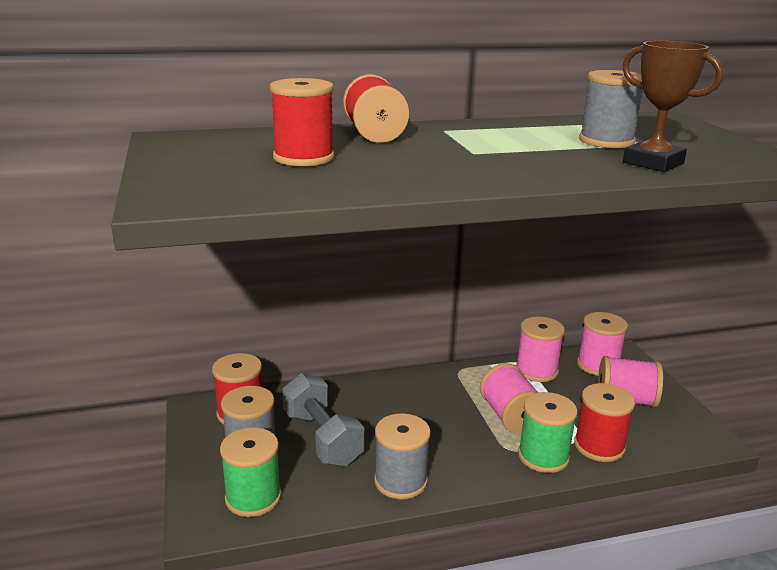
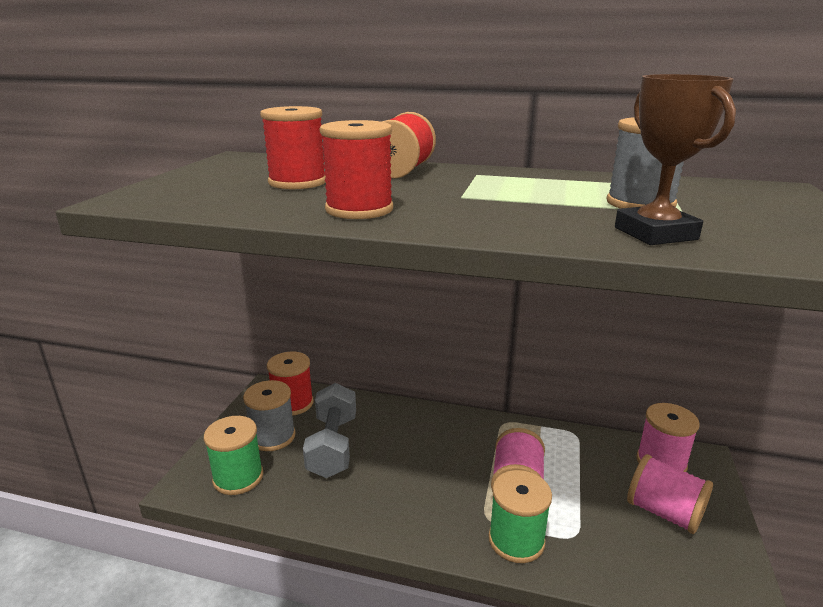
camera: 30 degrees right, 0 degrees up
grey spool [374,413,431,499] -> none
pink spool [516,317,565,382] -> none
red spool [574,383,635,462] -> red spool moved to [320,120,393,219]

